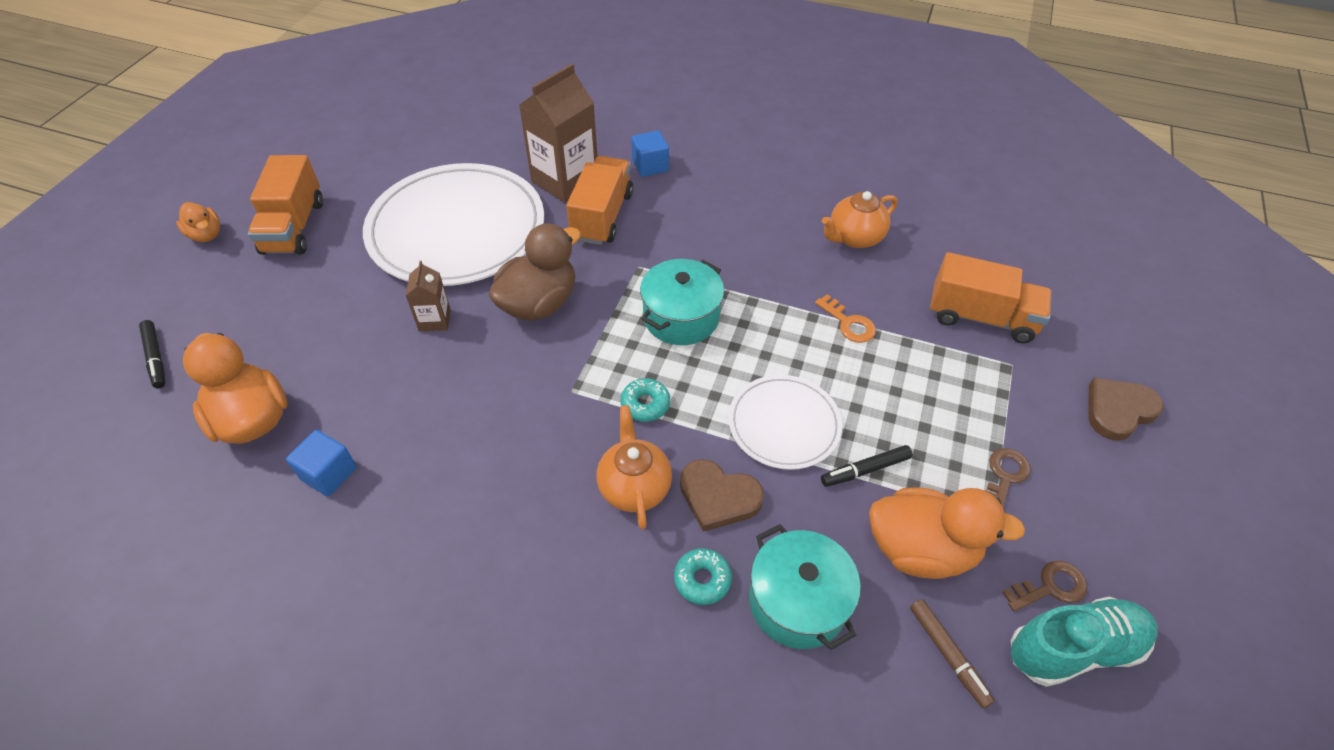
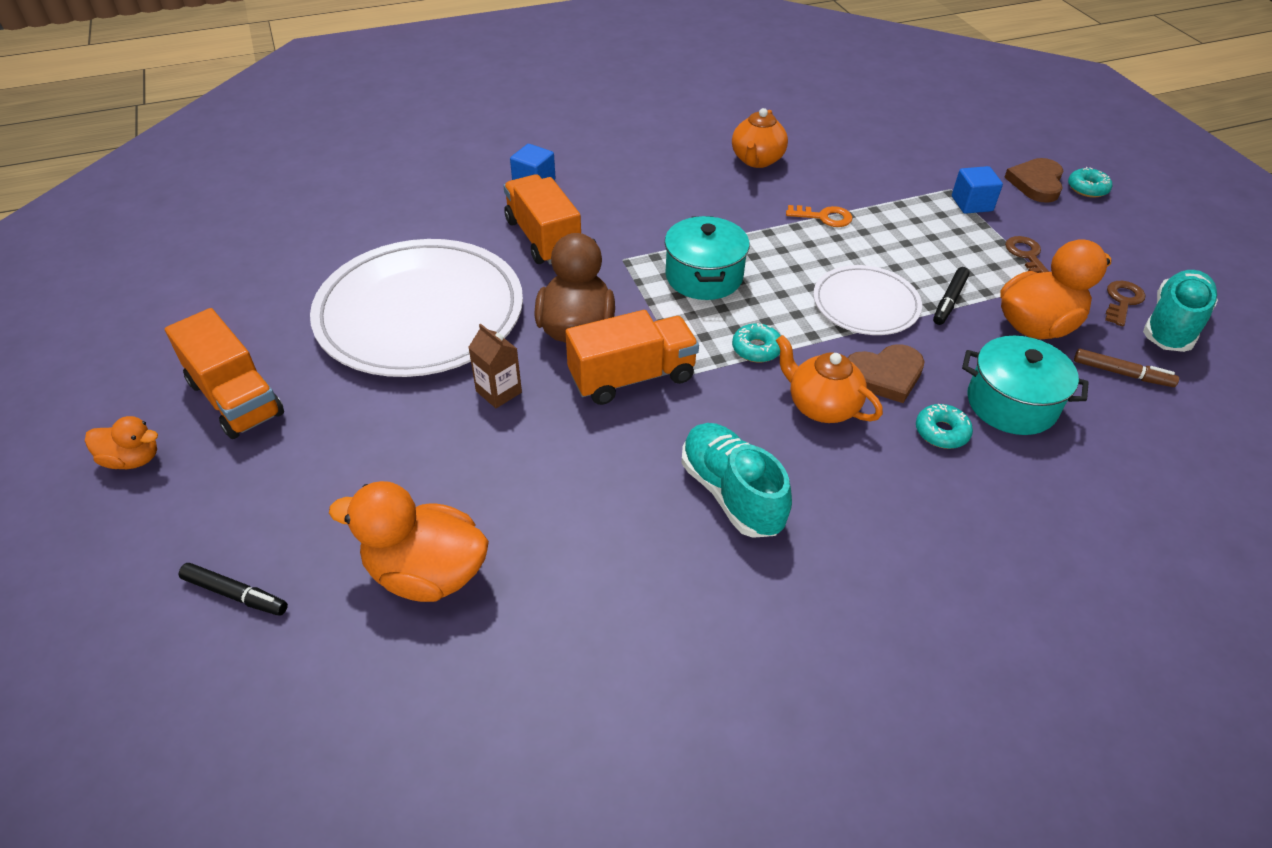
camera: 40 degrees left, 5 degrees down
blue cube [286,430,357,497] -> blue cube moved to [952,166,1003,214]
brown carton [519,64,597,203] -> none
orange truck [930,252,1052,344] -> orange truck moved to [565,310,699,405]
none -> turquoise shoe [681,423,792,538]
none -> turquoise donut [1068,167,1112,198]

